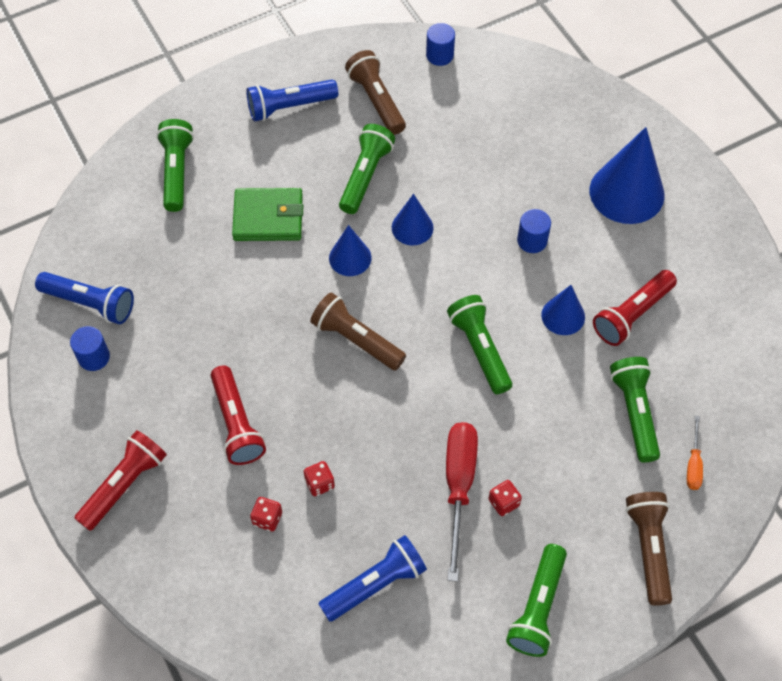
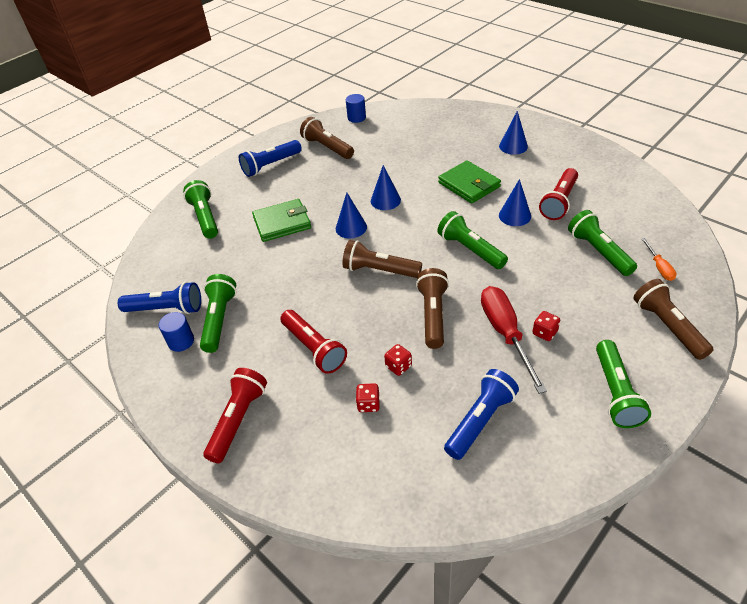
camera: 15 degrees left, 15 degrees down
green flashlight [339,124,395,214] -> green flashlight moved to [200,274,237,353]
blue cylinder [517,209,551,253] -> green wallet [438,160,501,204]
blue cone [590,127,665,224] -> blue cone [499,111,528,155], size x0.55
none -> brown flashlight [416,268,449,349]

